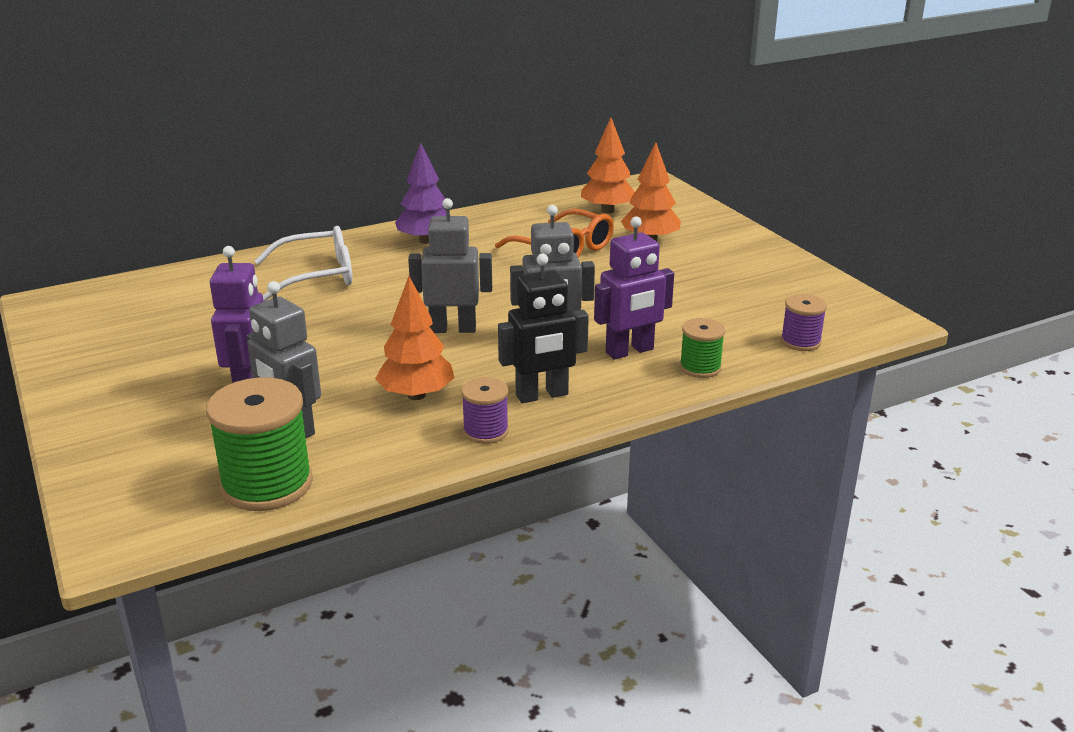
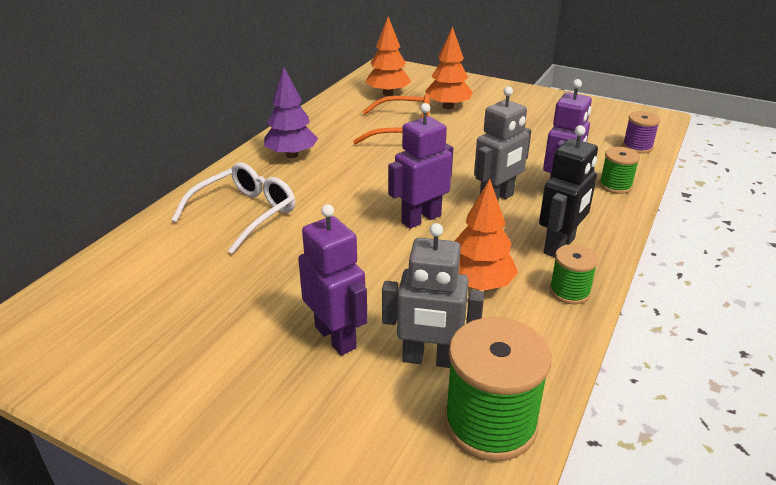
camera: 35 degrees left, 5 degrees up
grey robot [408,198,492,333] -> purple robot [388,103,453,229]
purple spool [461,377,509,444] -> green spool [549,244,598,304]

